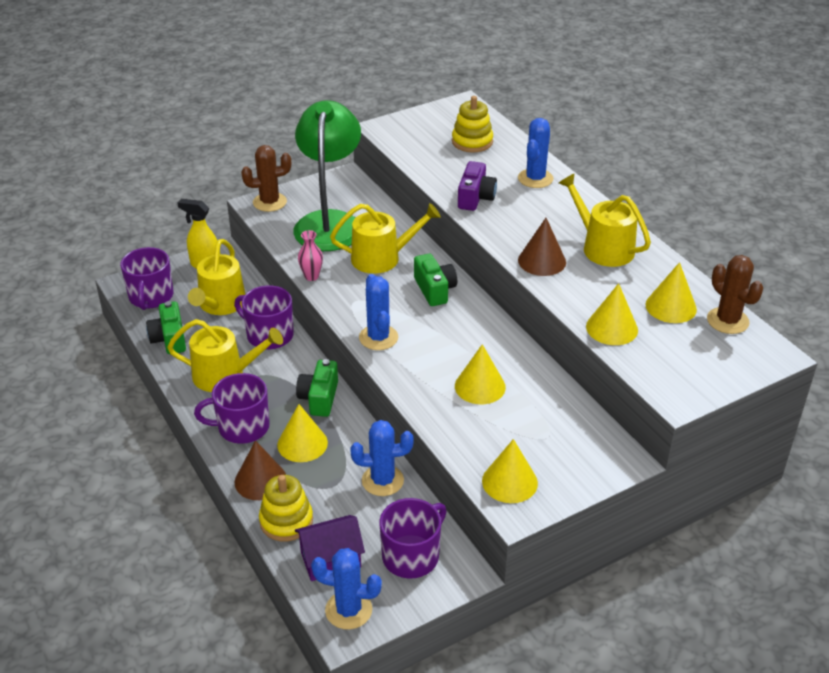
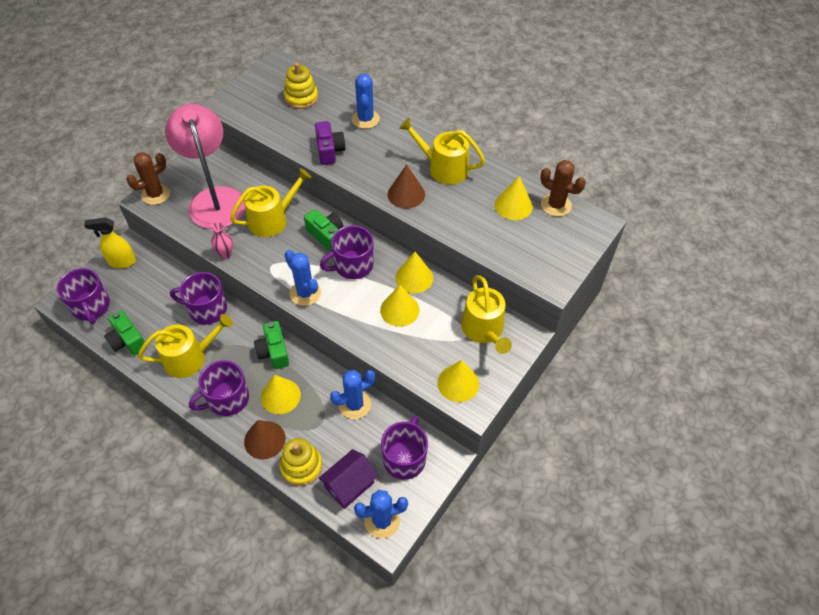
camera: 25 degrees left, 15 degrees up
yellow watering can [188,239,245,315] -> yellow watering can moved to [461,275,512,354]
green lamp [293,100,361,251] -> pink lamp [165,104,245,229]
yellow cone [586,283,638,345] -> yellow cone moved to [395,252,433,293]
none -> purple mug [320,225,374,279]

